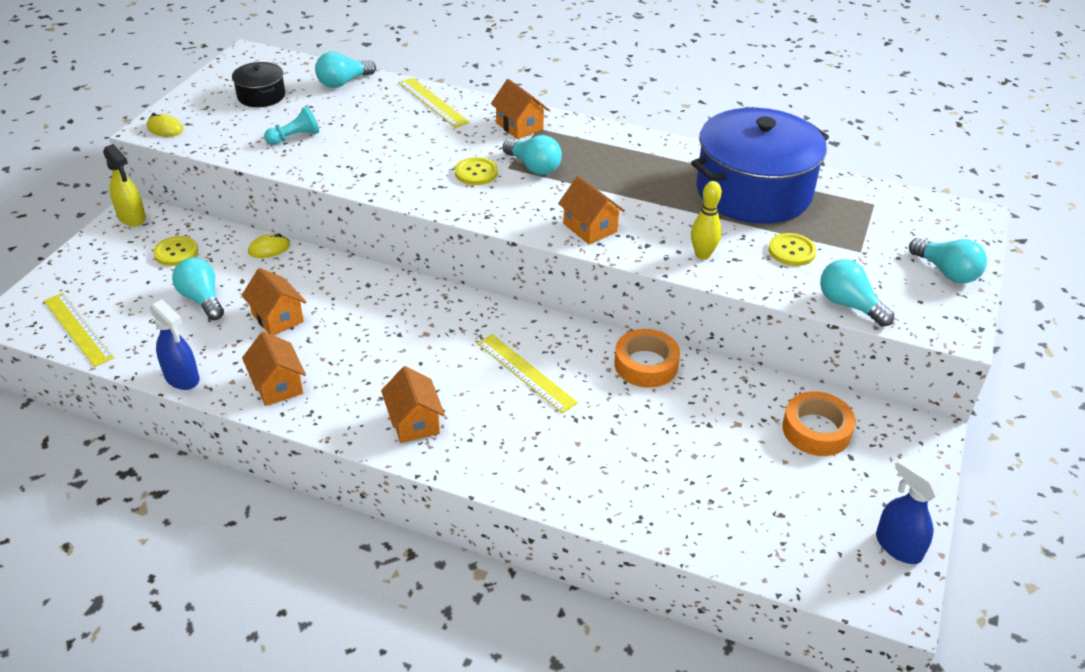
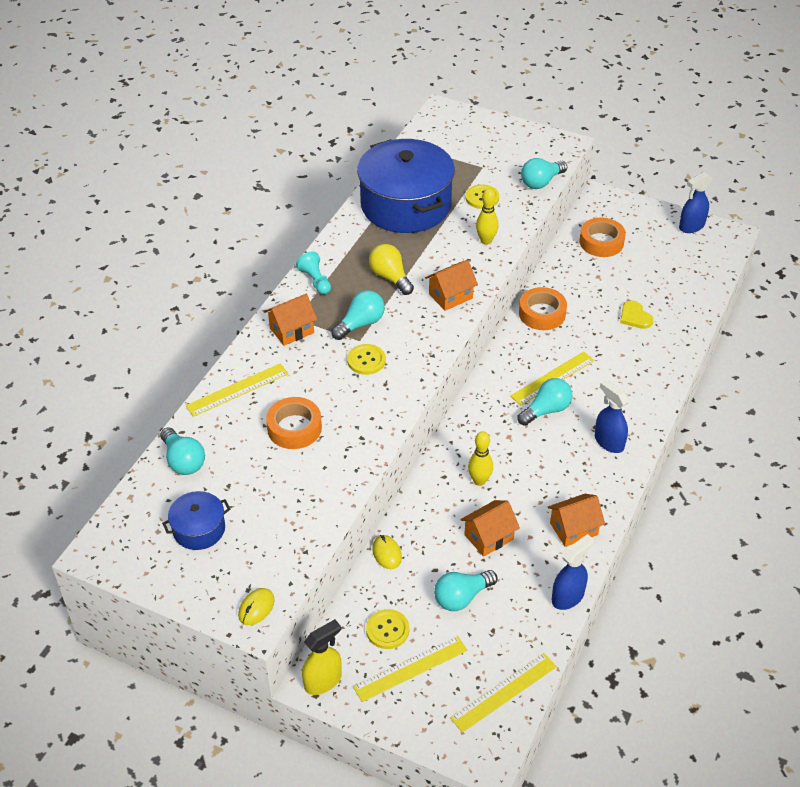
camera: 85 degrees left, 5 degrees up
black pot [232,62,285,107] -> blue pot [162,491,230,550]
turquoise pawn [264,106,319,145] -> turquoise pawn moved to [296,251,331,295]
orange house [381,366,445,443] -> blue spray bottle [595,379,629,453]
turquoise light bulb [909,238,987,283] -> turquoise light bulb moved to [518,378,572,426]
none -> orange tape [266,397,322,449]
none -> yellow ruler [353,636,468,702]
none -> yellow light bulb [369,244,414,295]
none -> yellow bowling pin [468,431,493,486]
none -> yellow heart [620,301,653,329]

